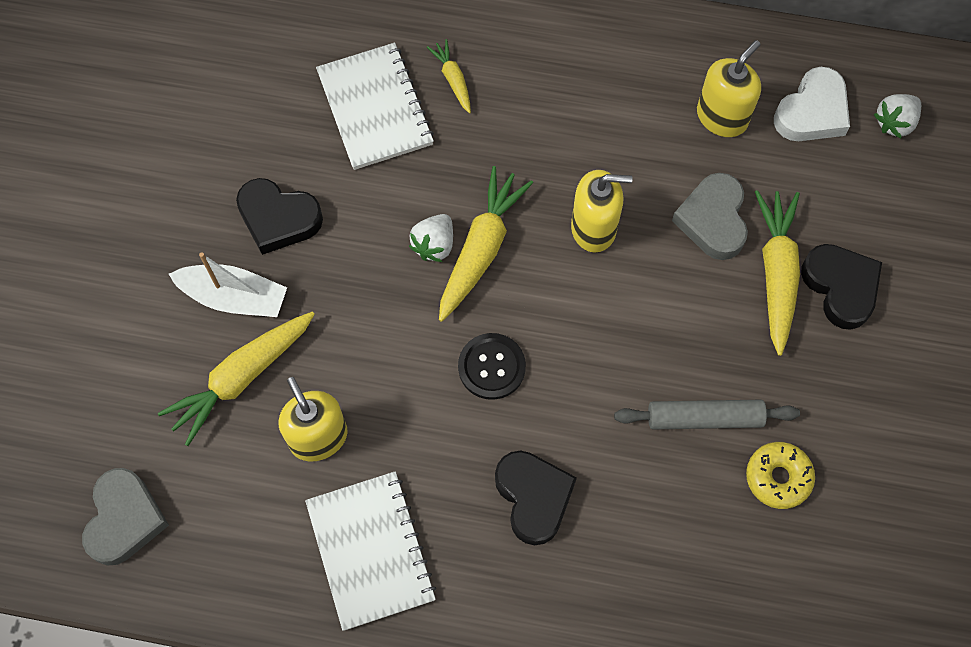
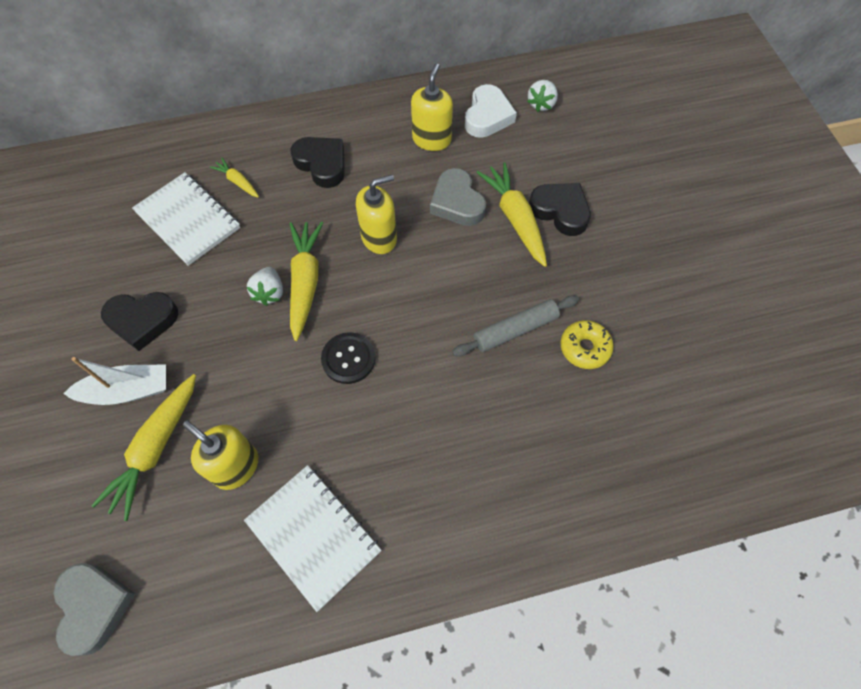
camera: 25 degrees left, 5 degrees down
black heart [495,451,577,545] -> black heart moved to [290,137,345,188]

